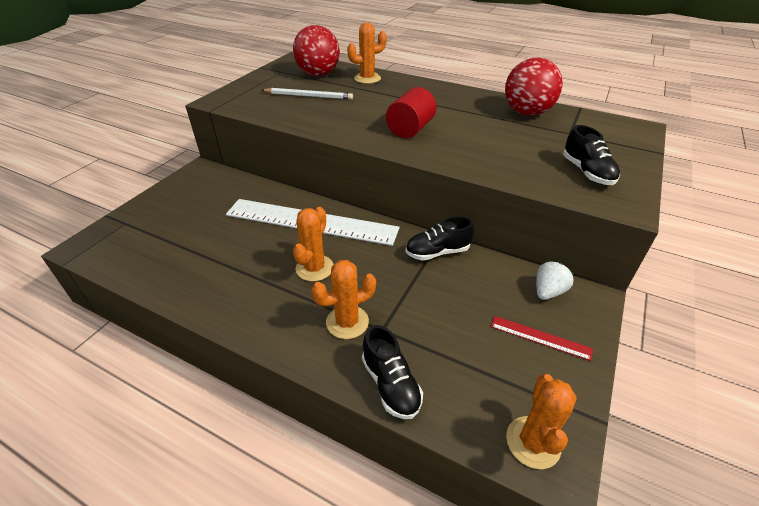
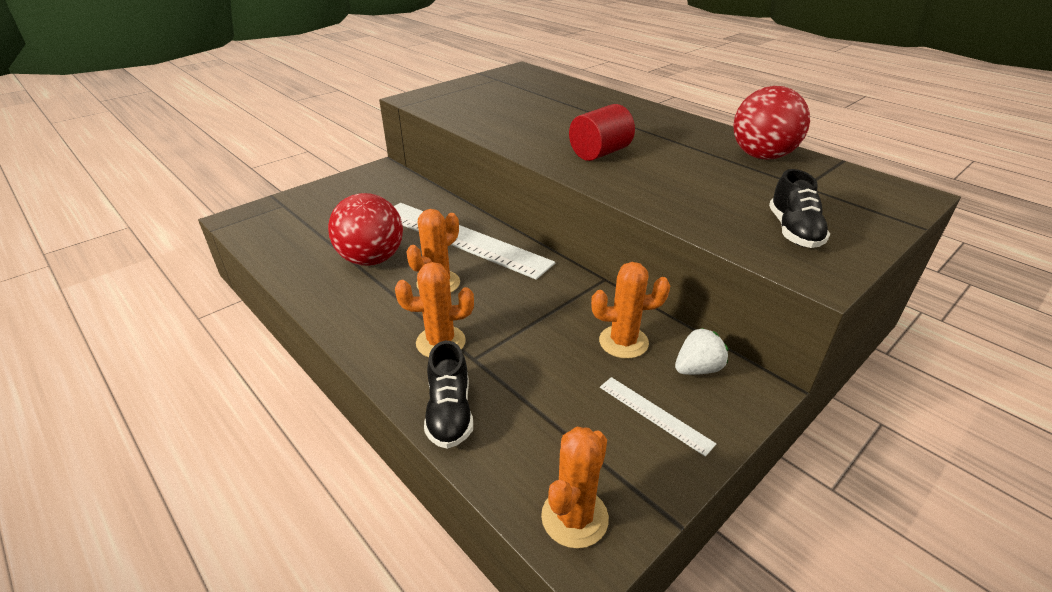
camera: 20 degrees right, 5 degrees down
white pencil [262,88,353,100] -> none
red ball [293,25,340,76] -> red ball moved to [328,193,403,266]
orange cactus [347,23,387,84] -> orange cactus moved to [591,262,670,359]
black shoe [405,216,474,261] -> none
red ruler [491,316,593,361] -> white ruler [600,377,716,457]

